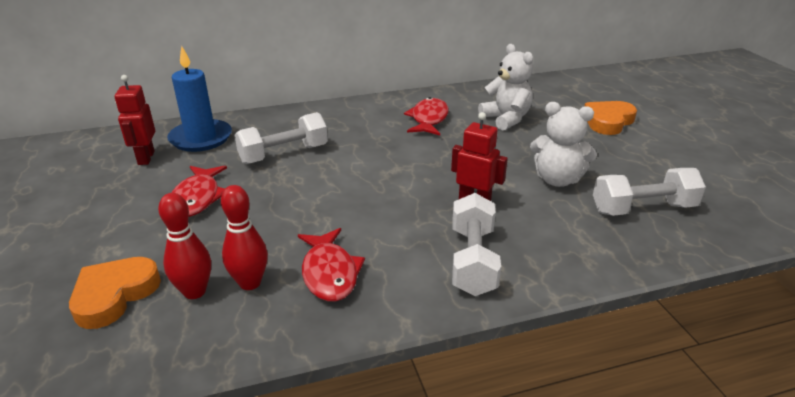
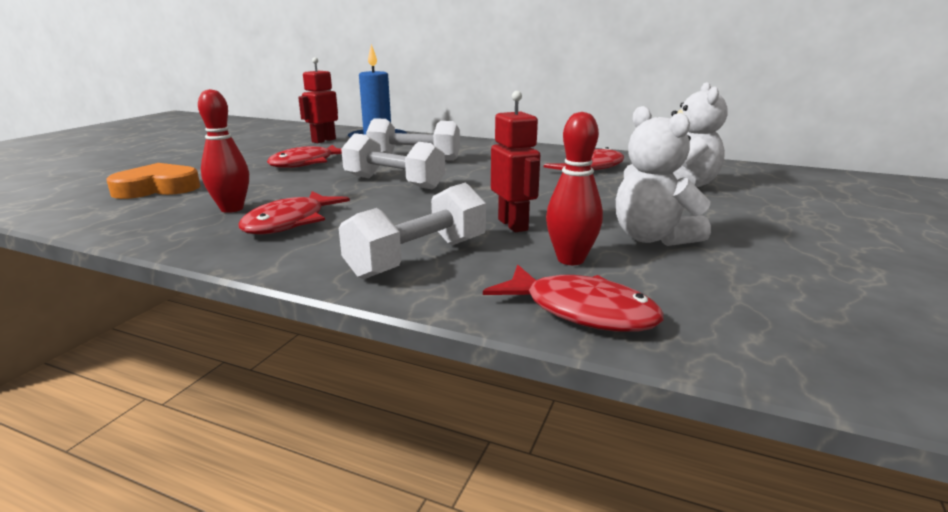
camera: 40 degrees right, 10 degrees down
red bowling pin [158,193,211,299] -> red bowling pin moved to [546,112,603,265]
orange heart [585,101,637,135] -> none
white dumbbell [593,168,706,216] -> white dumbbell moved to [341,133,445,190]
none -> red fish [483,265,664,332]

